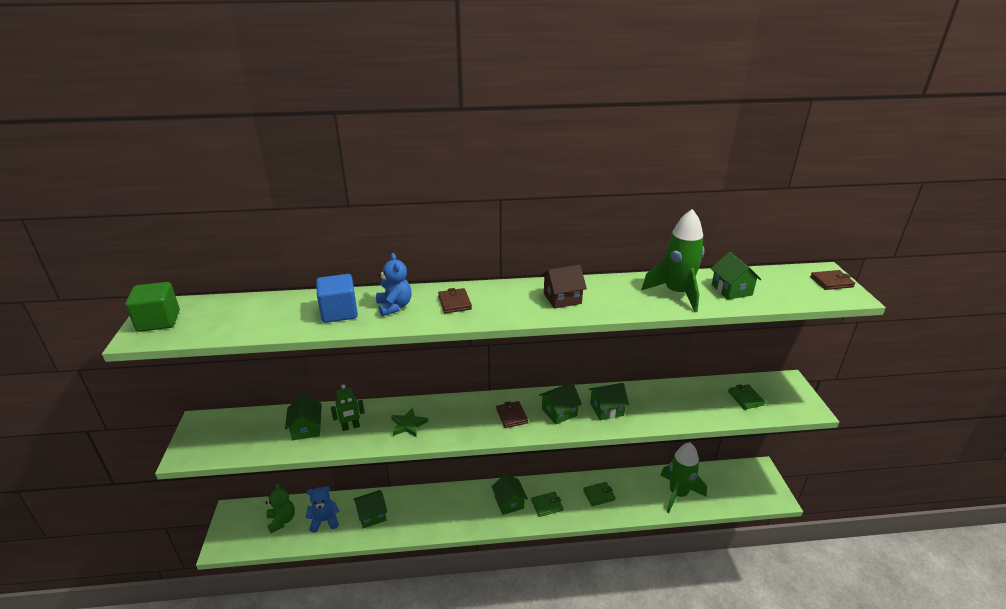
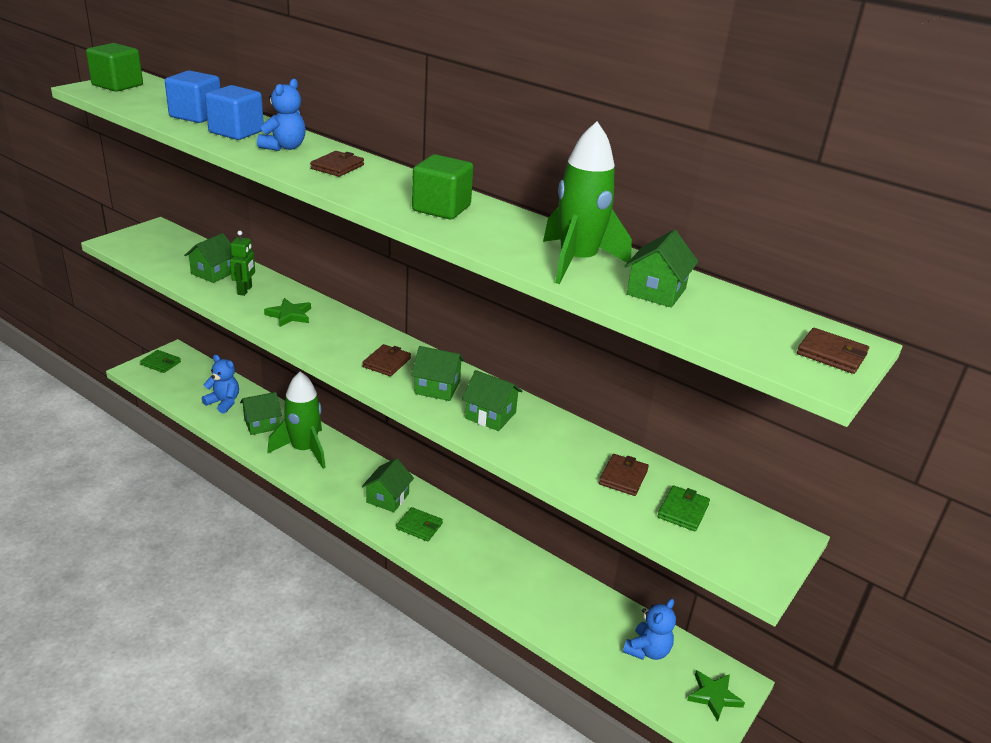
camera: 40 degrees right, 0 degrees up
green teddy bear [265,483,295,533] -> none
green robot [331,385,365,431] -> green robot turned 105 degrees counterclockwise [230,231,255,296]
green house [354,490,387,528] -> green house turned 45 degrees counterclockwise [240,392,282,435]
brown house [541,265,587,309] -> green cube [412,154,473,219]
green wallet [583,482,616,506] -> green wallet moved to [140,350,181,373]
green rocket [661,442,707,513] -> green rocket moved to [267,371,326,469]
none -> blue cube [165,70,220,123]
none -> brown wallet [599,454,649,496]
none -> blue teddy bear [623,598,676,660]
none -> green star [687,670,745,722]

